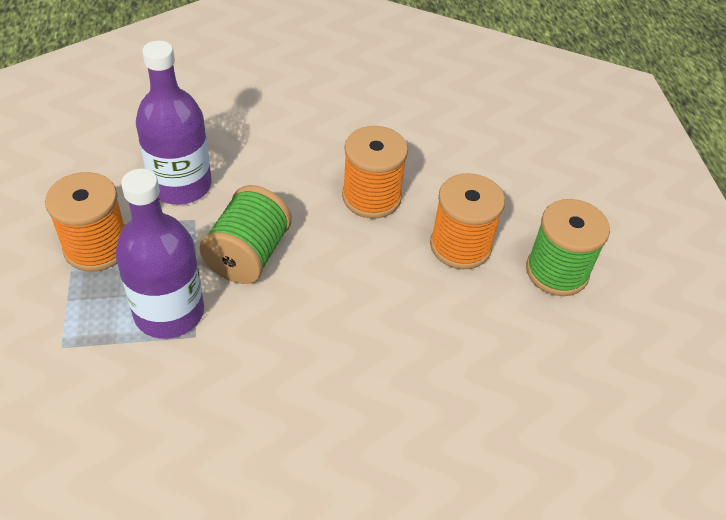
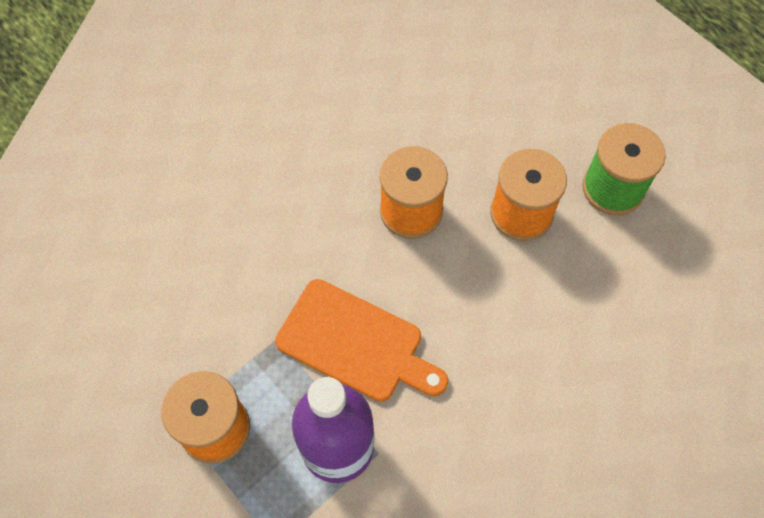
camera: 30 degrees left, 15 degrees up
purple bottle [136,41,212,205] -> none
green spool [199,185,292,284] -> orange cutting board [275,279,448,402]

